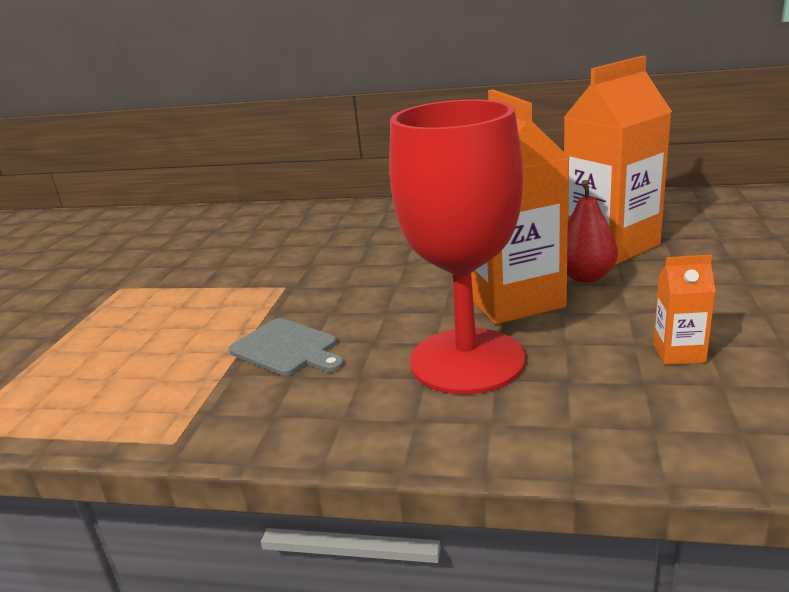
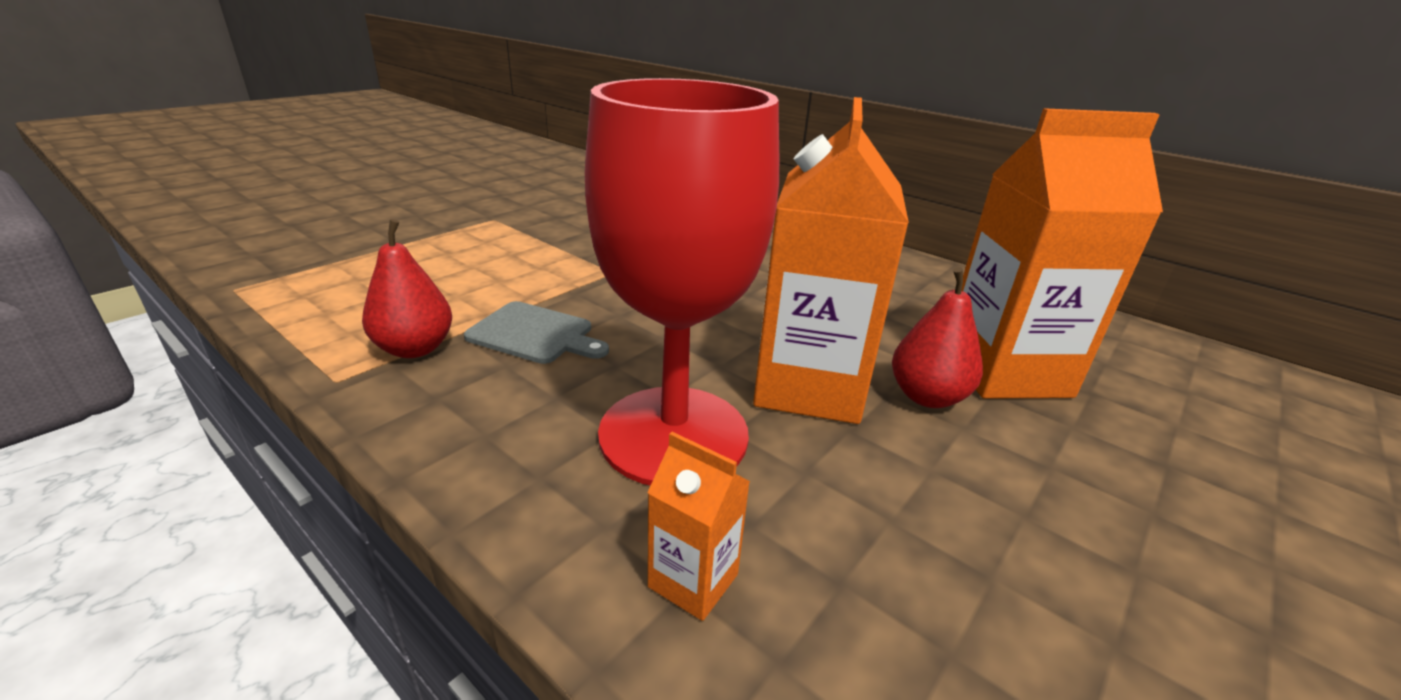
camera: 25 degrees right, 5 degrees up
grey cutting board [229,318,344,376] -> grey cutting board turned 45 degrees counterclockwise [464,301,609,364]
orange carton [653,254,716,365] -> orange carton moved to [647,432,750,621]
none -> red pear [362,219,452,358]

